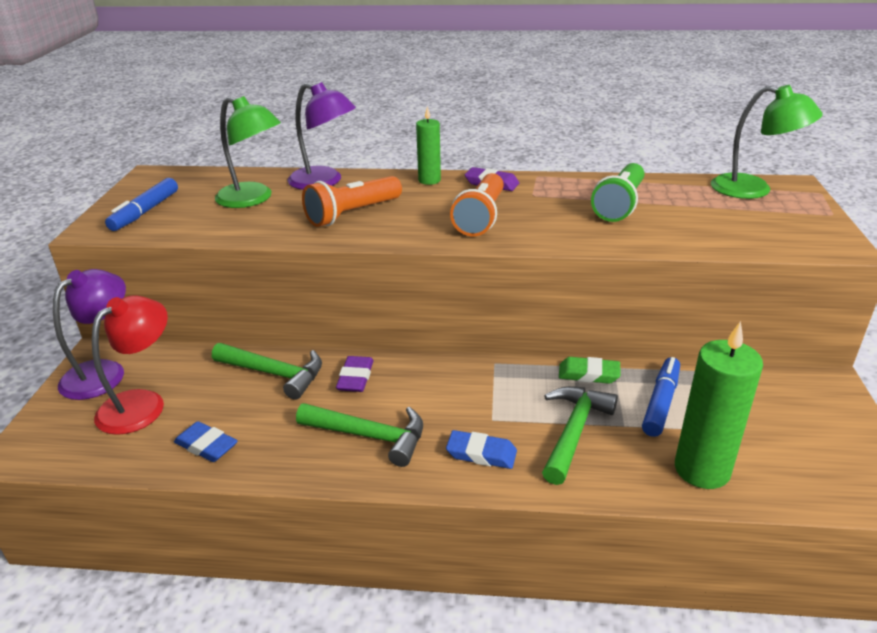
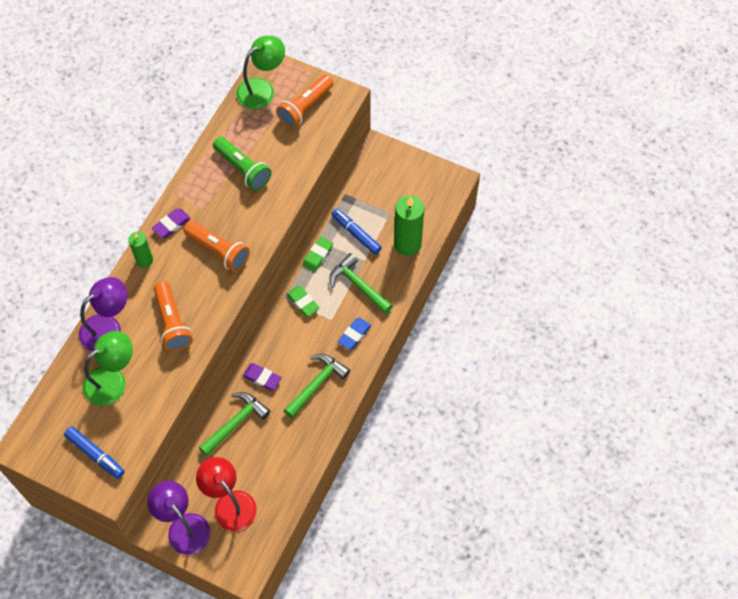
camera: 70 degrees left, 30 degrees up
blue eraser [174,421,238,462] -> none
none -> orange flashlight [276,75,333,128]
none -> green eraser [287,285,319,317]

